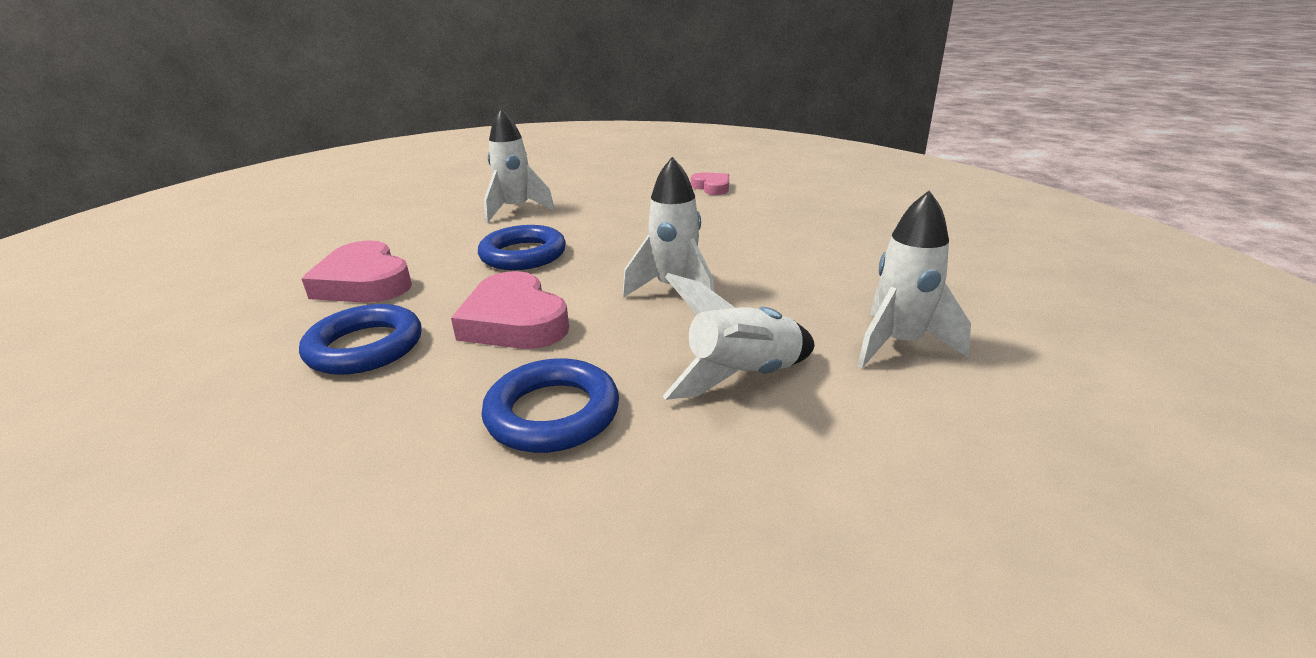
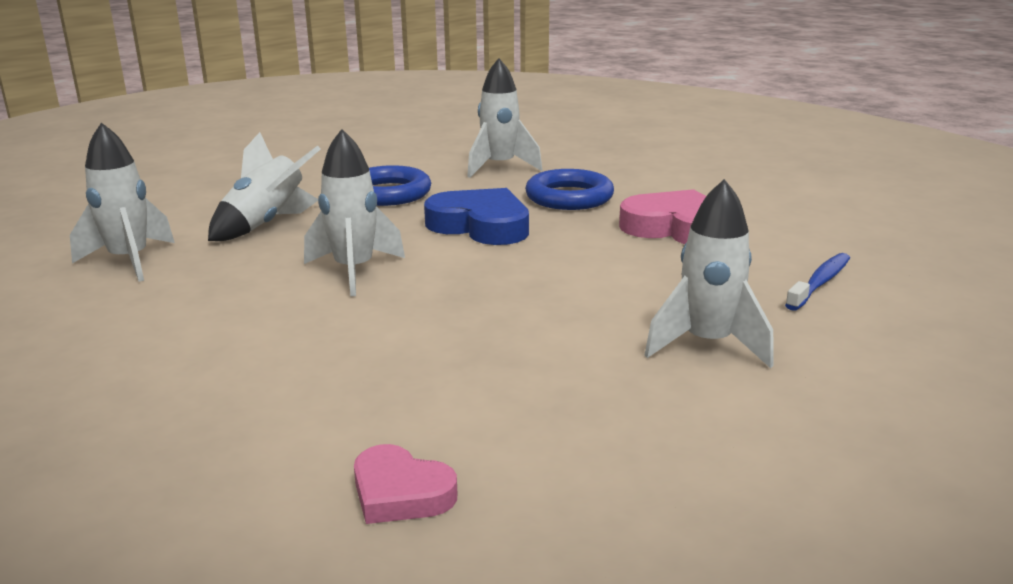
camera: 155 degrees right, 5 degrees down
pink heart [451,271,569,349] -> blue heart [424,188,529,245]
blue ring [478,225,566,270] -> none
none -> white rocket [467,58,542,178]
none -> blue toothbrush [785,253,850,311]

